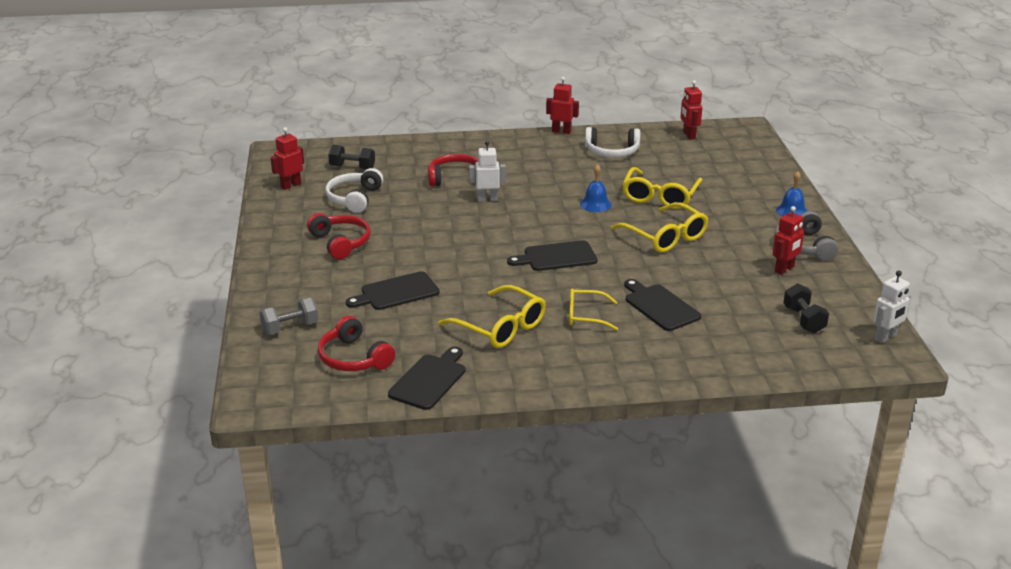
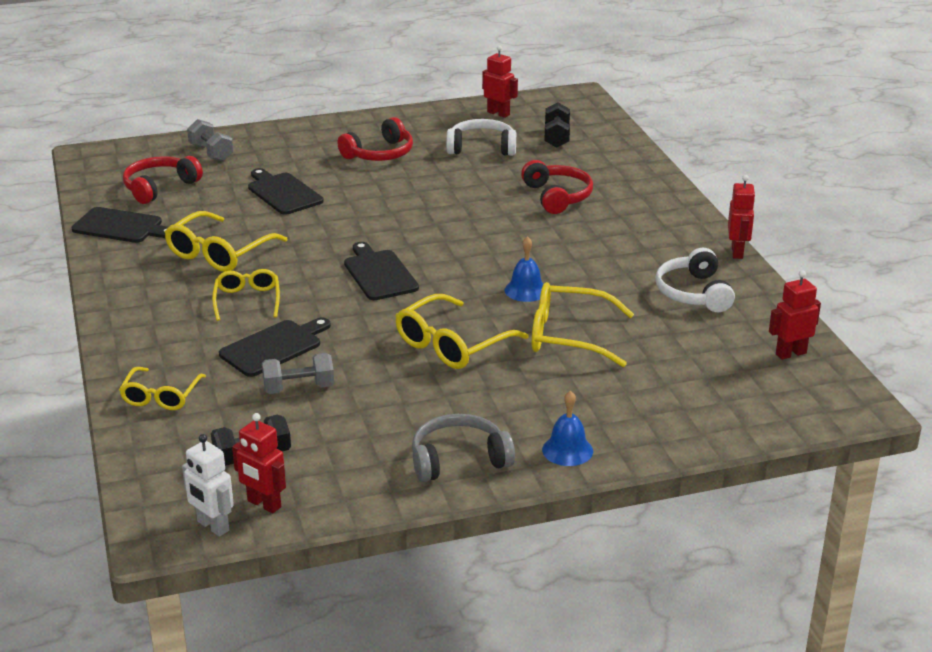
camera: 80 degrees right, 0 degrees up
white robot [469,140,506,202] -> none
red robot [773,206,805,275] -> red robot moved to [232,413,286,513]
none -> yellow glasses [119,367,206,410]
none -> grey dumbbell [262,353,334,394]

